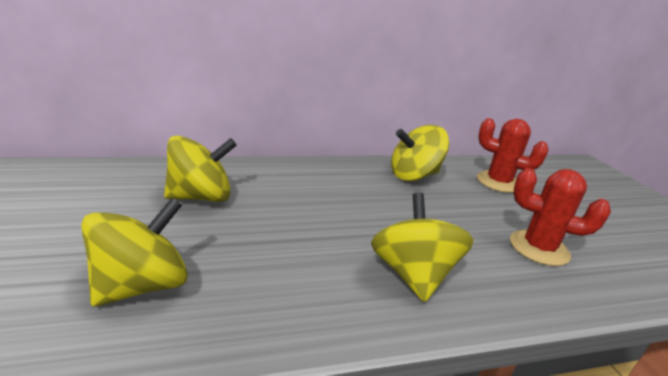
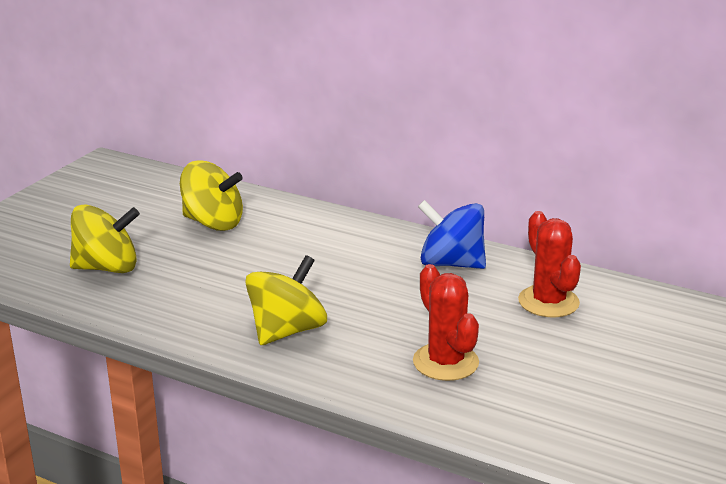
camera: 45 degrees right, 0 degrees up
yellow spinning top [391,125,449,181] -> blue spinning top [418,200,486,269]

